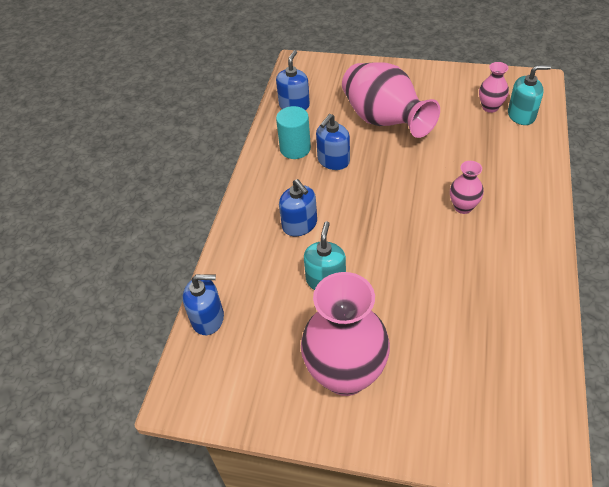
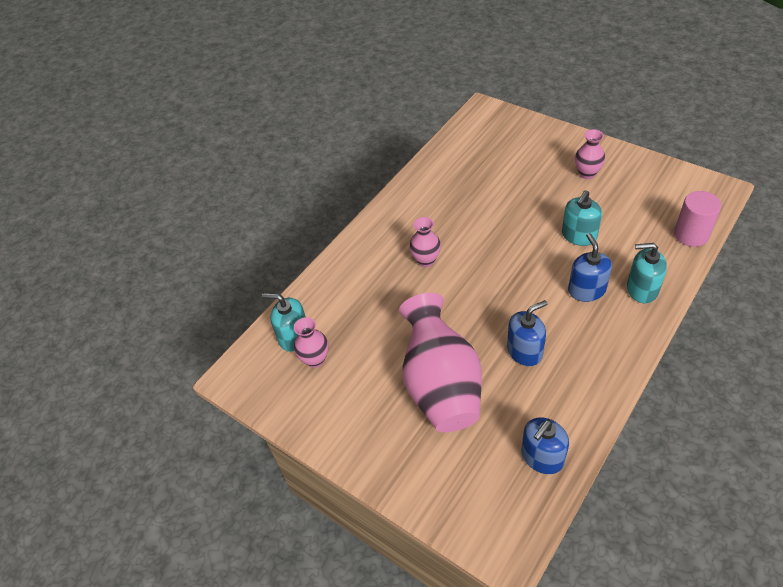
camera: 155 degrees left, 0 degrees up
blue soap dispenser [183,274,224,335] -> pink cylinder [674,191,722,247]
turquoise cylinder [276,106,311,159] -> none
pink vase [301,272,390,396] -> pink vase [575,129,605,179], size x0.47
none -> turquoise soap dispenser [627,243,667,303]

